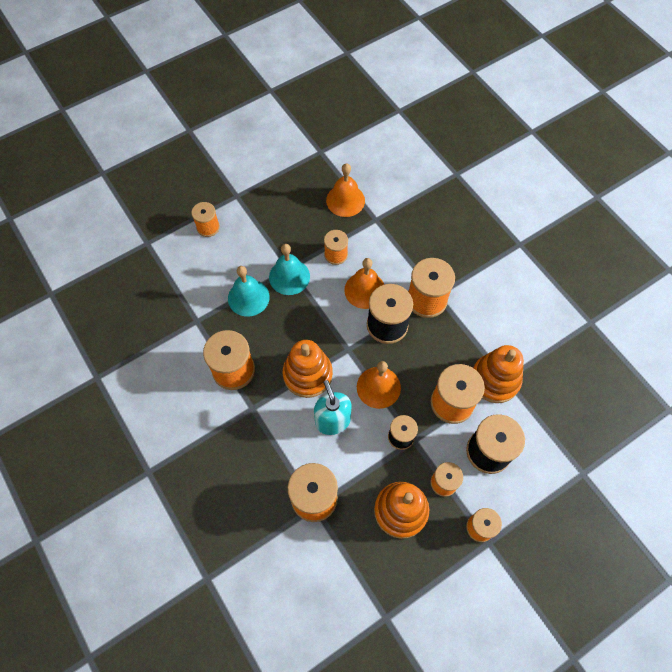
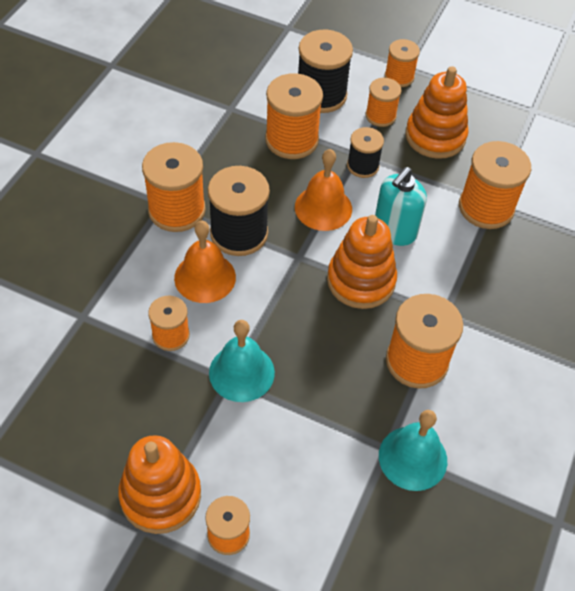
camera: 125 degrees left, 10 degrees down
turquoise bell [228,266,270,317] -> turquoise bell moved to [379,410,447,491]
orange bell [326,163,365,217] -> none
orange stacking toy [473,345,524,403] -> orange stacking toy moved to [118,435,201,534]

